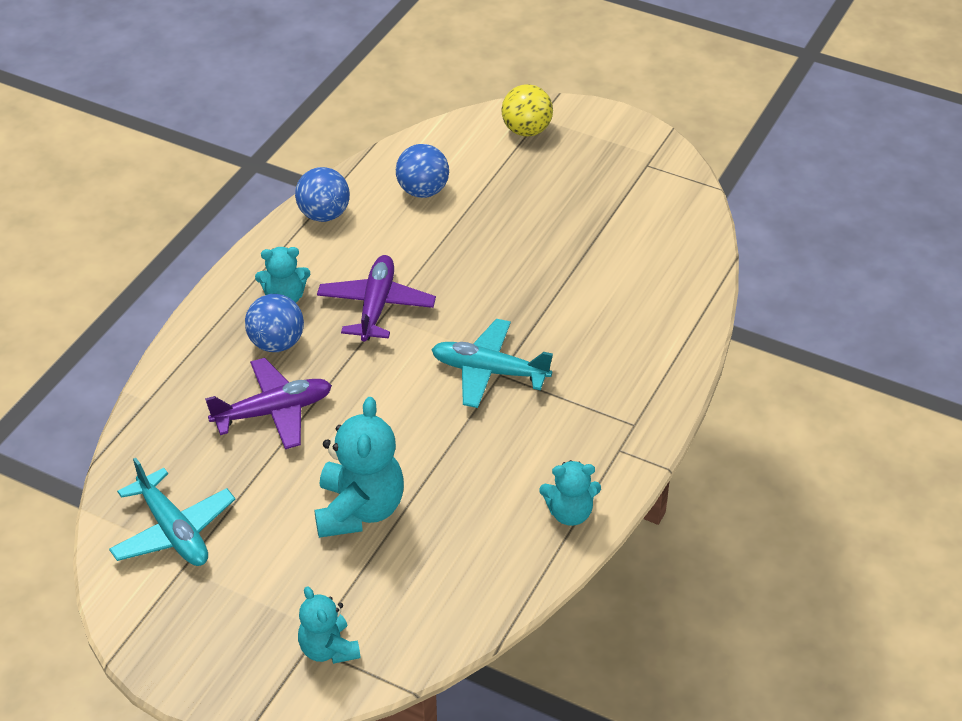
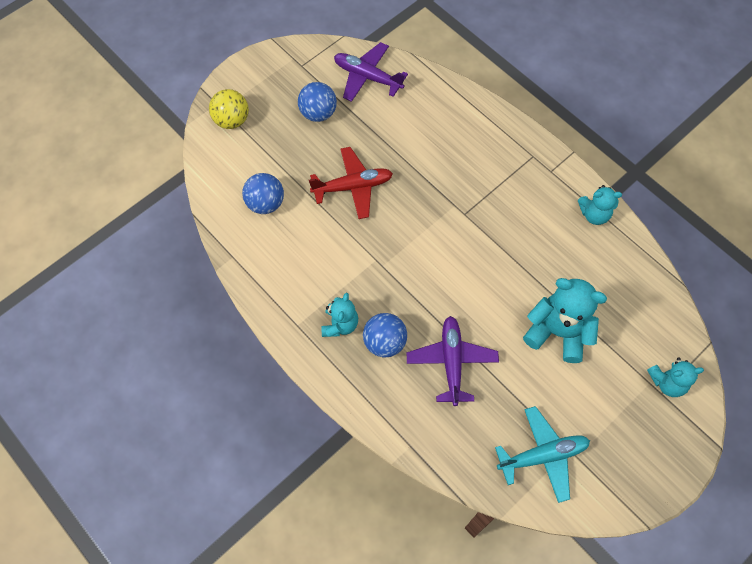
camera: 70 degrees left, 20 degrees up
blue ball [295,167,350,222] -> blue ball moved to [298,82,337,122]
purple plane [317,255,436,342] -> purple plane moved to [334,42,408,102]
turquoise plane [431,319,553,408] -> none
turquoise teddy bear [539,460,601,526] -> turquoise teddy bear turned 75 degrees clockwise [578,185,622,225]
none -> red plane [309,147,393,219]

